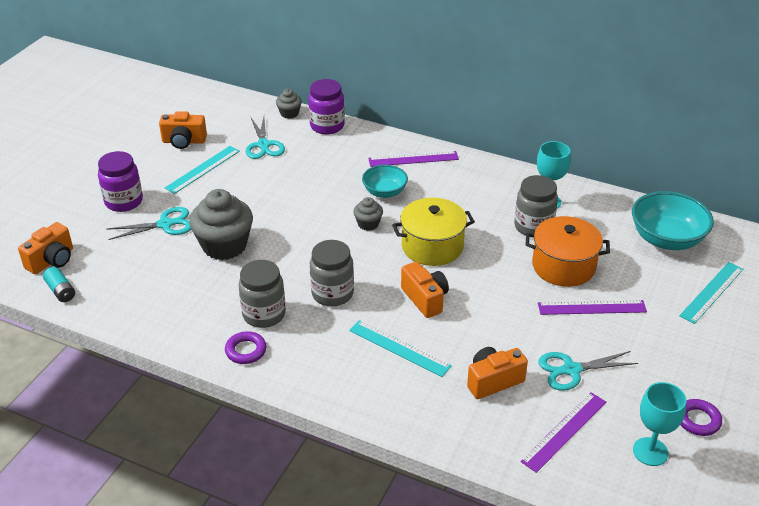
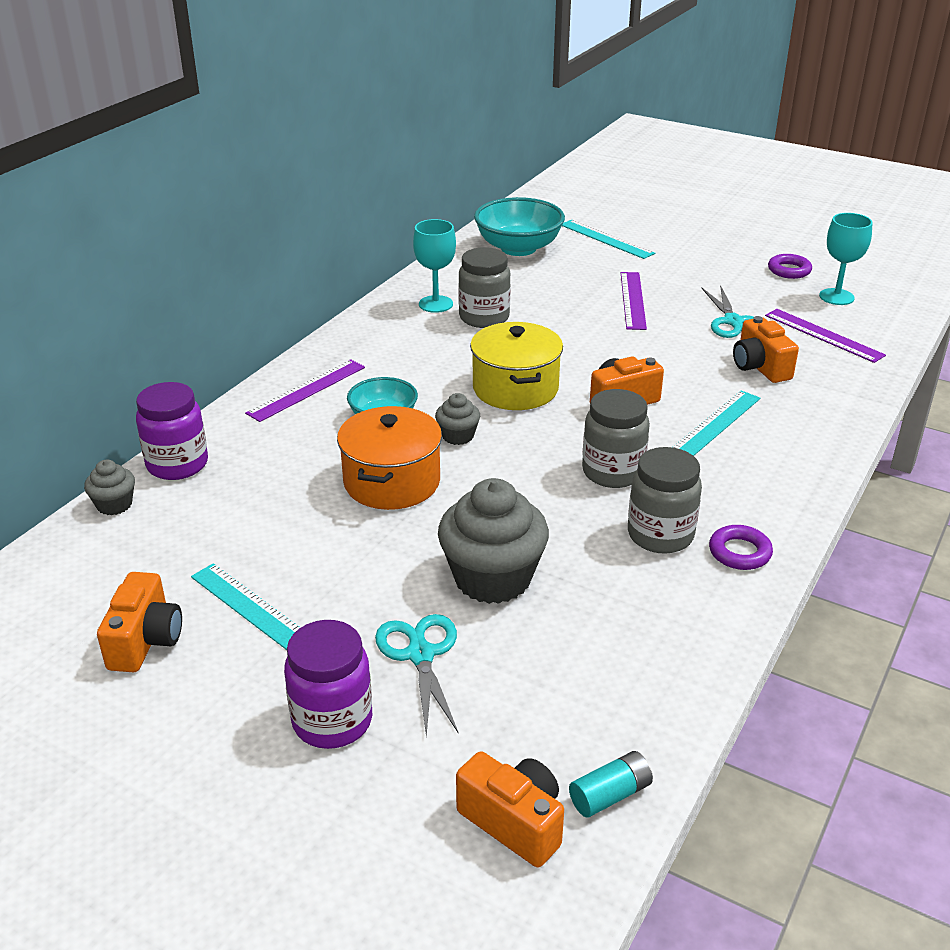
camera: 85 degrees left, 5 degrees down
turquoise scissors [246,117,285,159] -> none
purple ruler [368,151,459,167] -> purple ruler turned 45 degrees clockwise [245,359,365,422]
orange pot [526,216,610,287] -> orange pot moved to [337,406,442,510]

